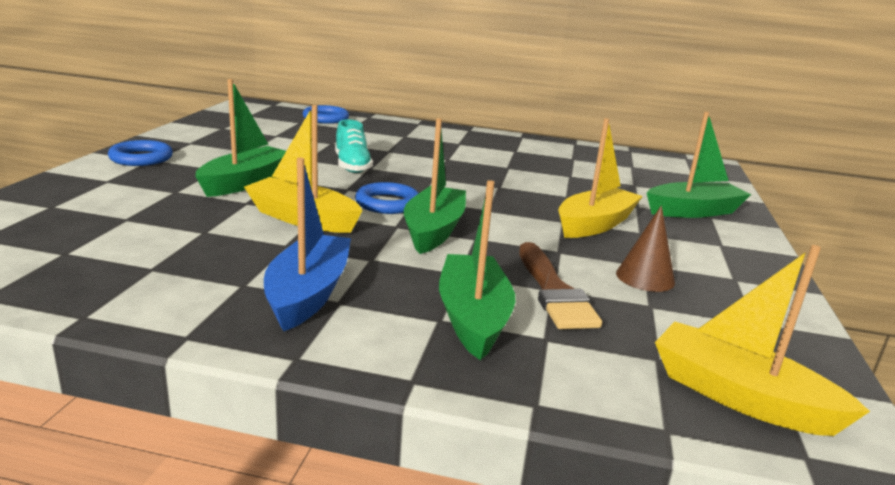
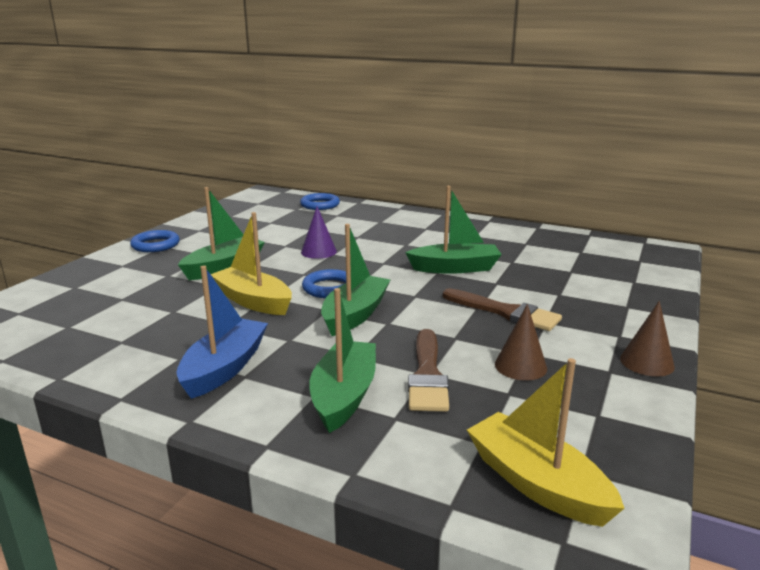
camera: 15 degrees right, 0 degrees up
turquoise shoe [335,119,373,173] -> purple cone [301,206,337,259]
yellow boat [558,118,643,238] -> brown brush [443,288,562,331]
green boat [647,112,751,218] -> green boat moved to [405,186,502,274]
none -> brown cone [620,301,675,376]

